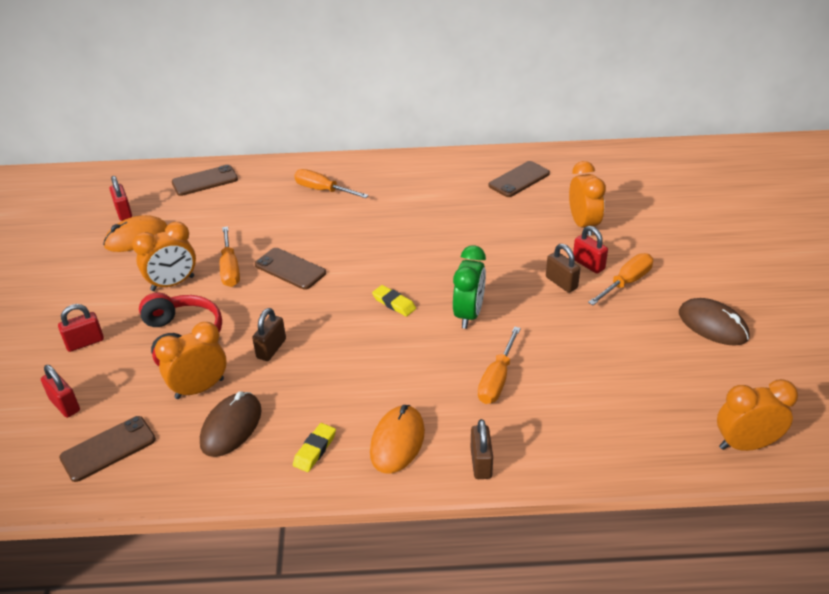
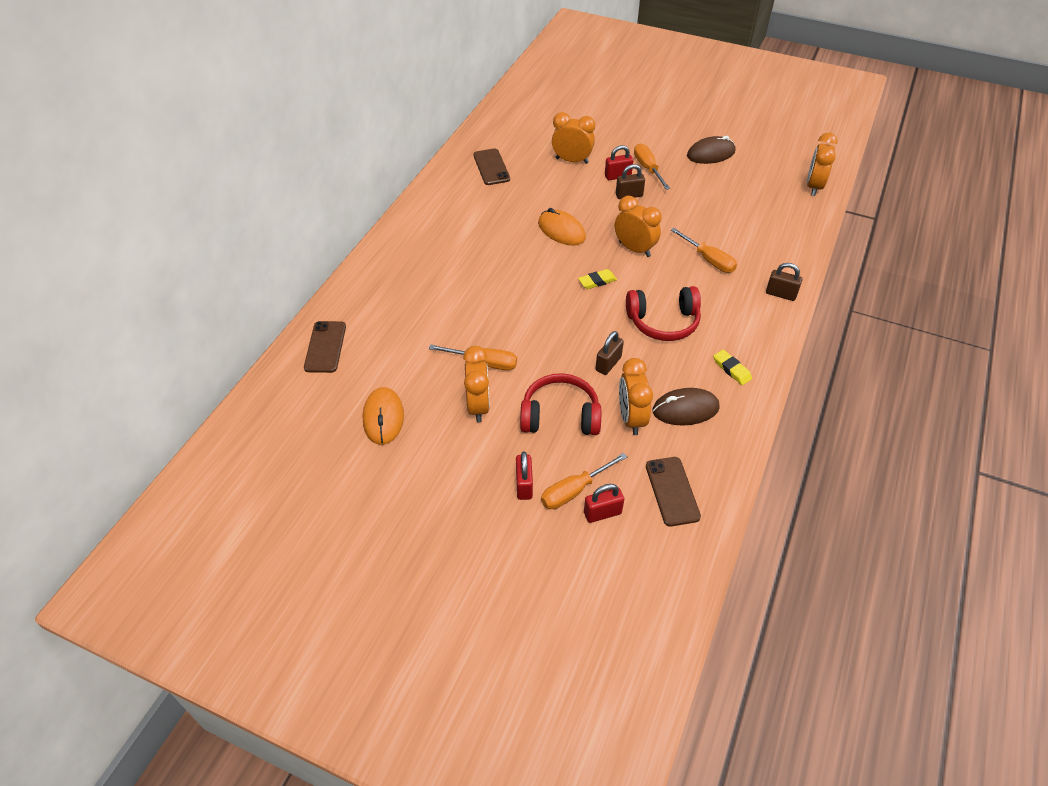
camera: 65 degrees left, 10 degrees up
red padlock [110,176,132,221] -> none
brown mouse [200,391,262,457] -> brown mouse turned 60 degrees counterclockwise [652,388,720,426]
brown padlock [252,308,286,361] -> brown padlock turned 75 degrees clockwise [596,331,624,375]
brown phone [255,248,326,290] -> none
orange screwdriver [294,169,369,198] -> orange screwdriver moved to [541,453,627,509]
orange mouse [370,405,425,474] -> orange mouse moved to [538,208,586,246]
green clock [453,245,486,329] -> orange clock [615,196,662,257]
none -> red headphones [626,286,701,341]

